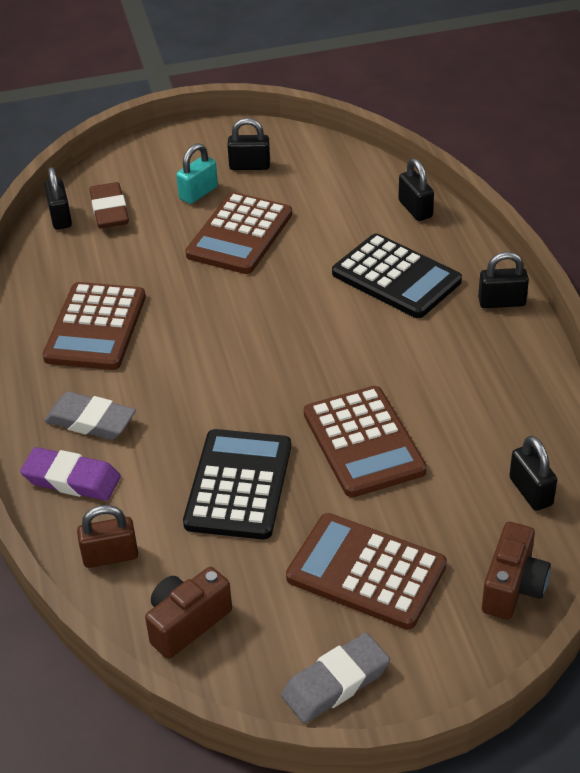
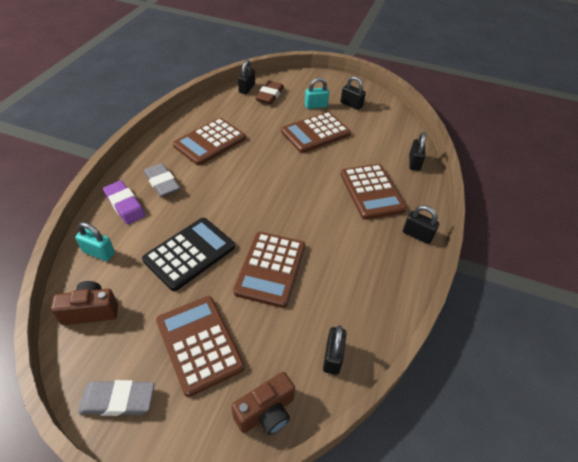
camera: 30 degrees right, 5 degrees up
brown padlock [77,505,138,568] -> turquoise padlock [75,222,115,261]
black calculator [332,234,462,318] -> brown calculator [340,164,407,220]

